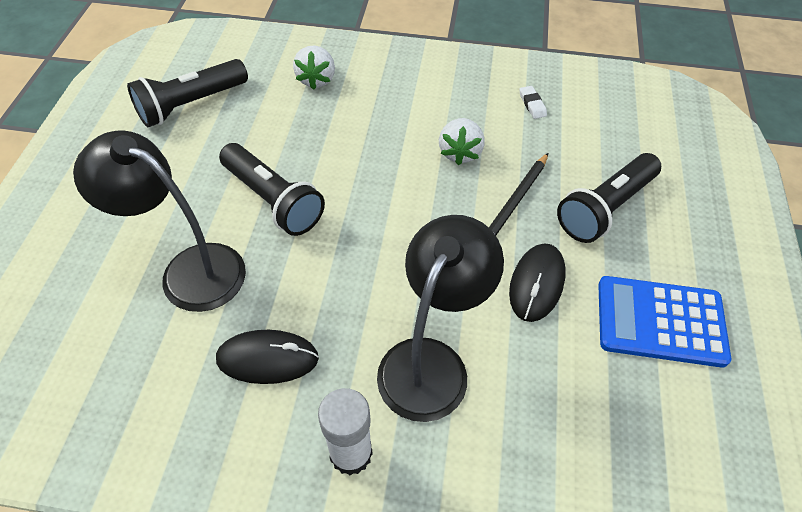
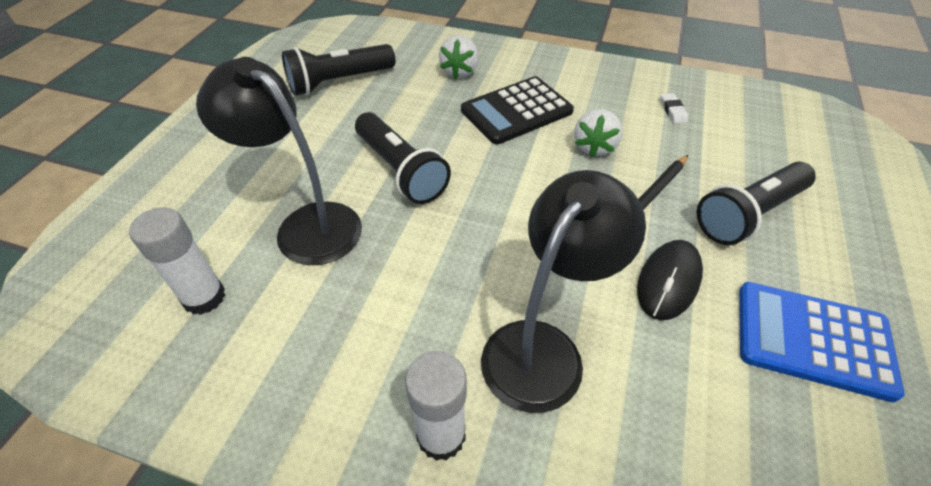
camera: 10 degrees right, 5 degrees down
black mouse [216,330,319,384] -> none
none -> white glue stick [129,207,225,315]
none -> black calculator [461,76,574,144]

